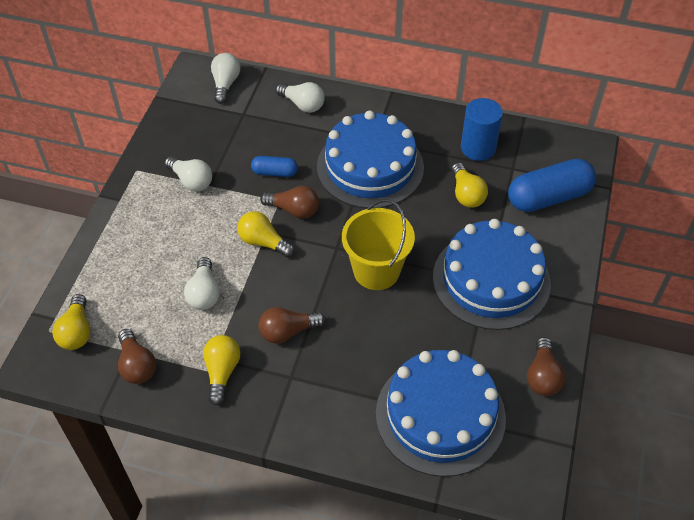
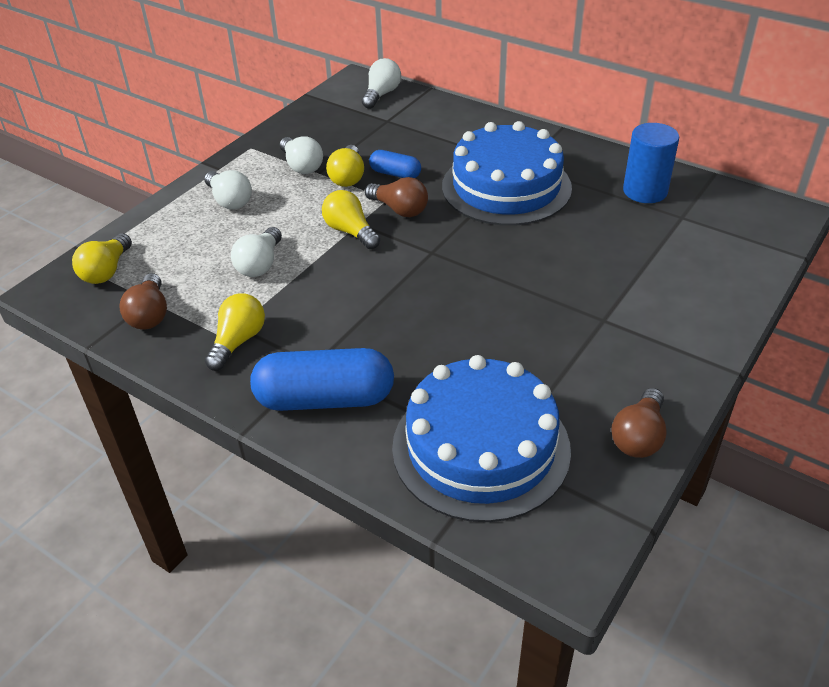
camera: 20 degrees right, 10 degrees down
brown light bulb [258,307,325,344] -> none
white light bulb [276,82,324,113] -> white light bulb moved to [204,170,252,210]
yellow bucket [342,199,415,290] -> none
blue cake [433,219,551,330] -> none
yellow light bulb [451,163,488,208] -> yellow light bulb moved to [326,145,364,187]
blue capsule [508,159,596,212] -> blue capsule moved to [250,348,394,411]

